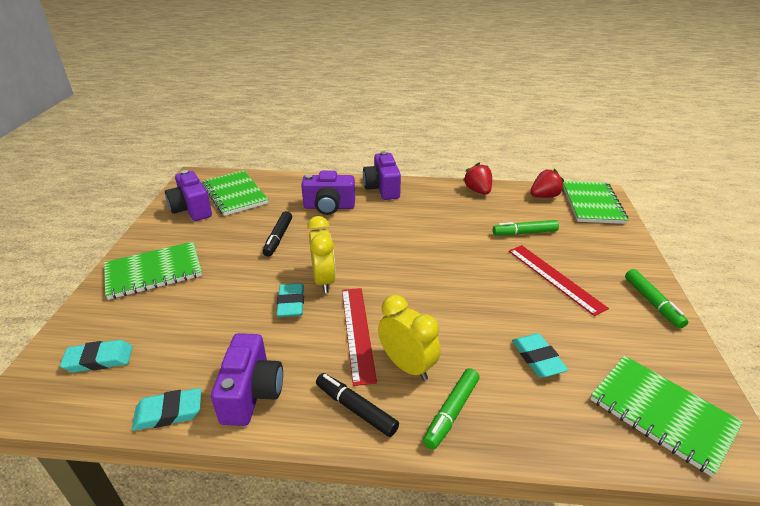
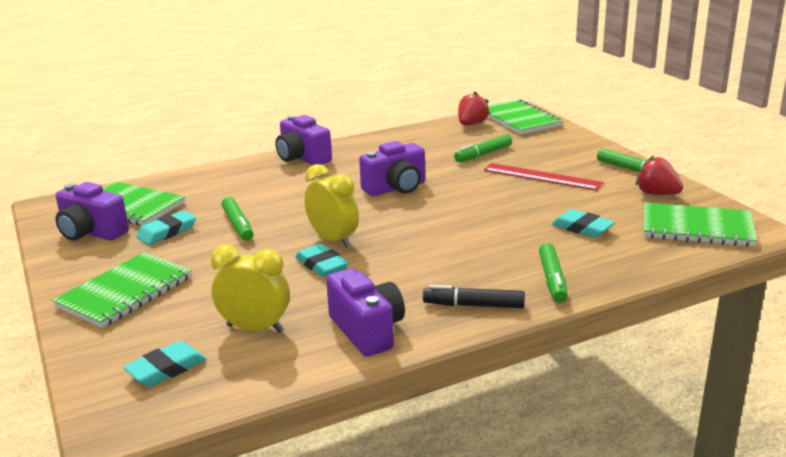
camera: 30 degrees left, 10 degrees down
turquoise eraser [132,388,201,431] -> turquoise eraser moved to [136,210,196,245]
black marker [263,211,292,257] -> green marker [221,197,254,241]
purple camera [301,171,355,215] -> purple camera moved to [359,141,425,196]
red ruler [342,288,377,386] -> none
yellow clock [378,295,441,381] -> yellow clock moved to [211,245,290,333]
red strawberry [463,163,492,195] -> red strawberry moved to [636,155,683,195]

